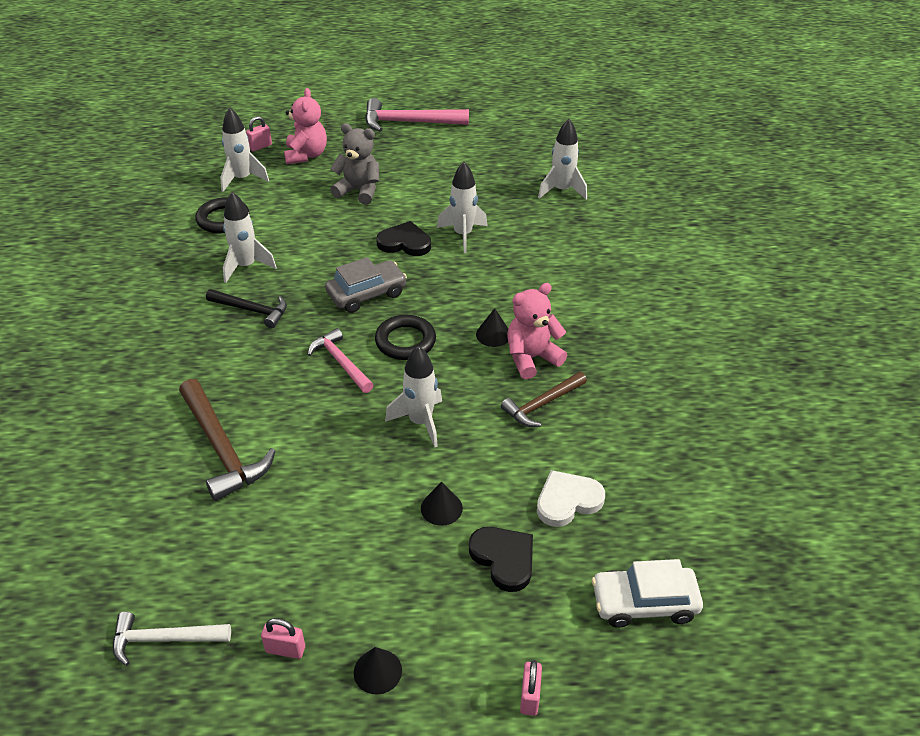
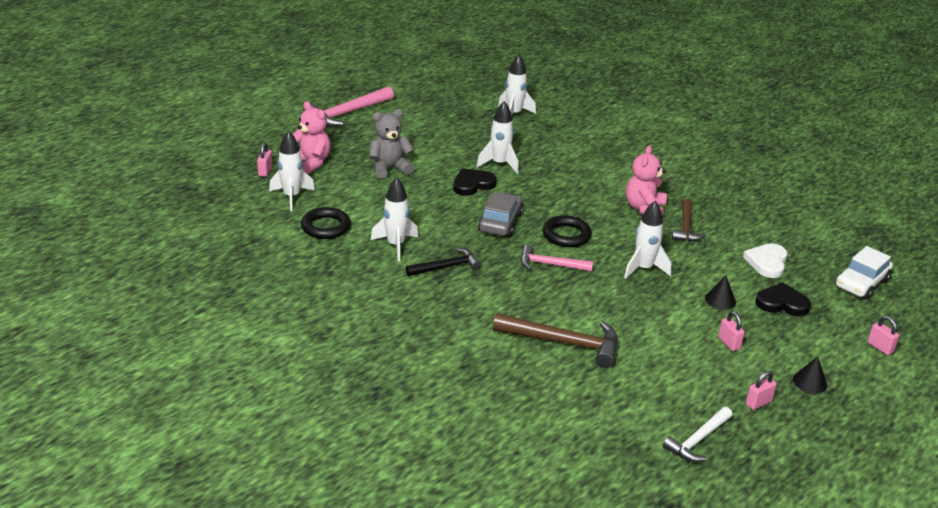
camera: 45 degrees left, 10 degrees down
black cone [476,308,508,347] -> none
none -> pink padlock [718,311,745,351]

